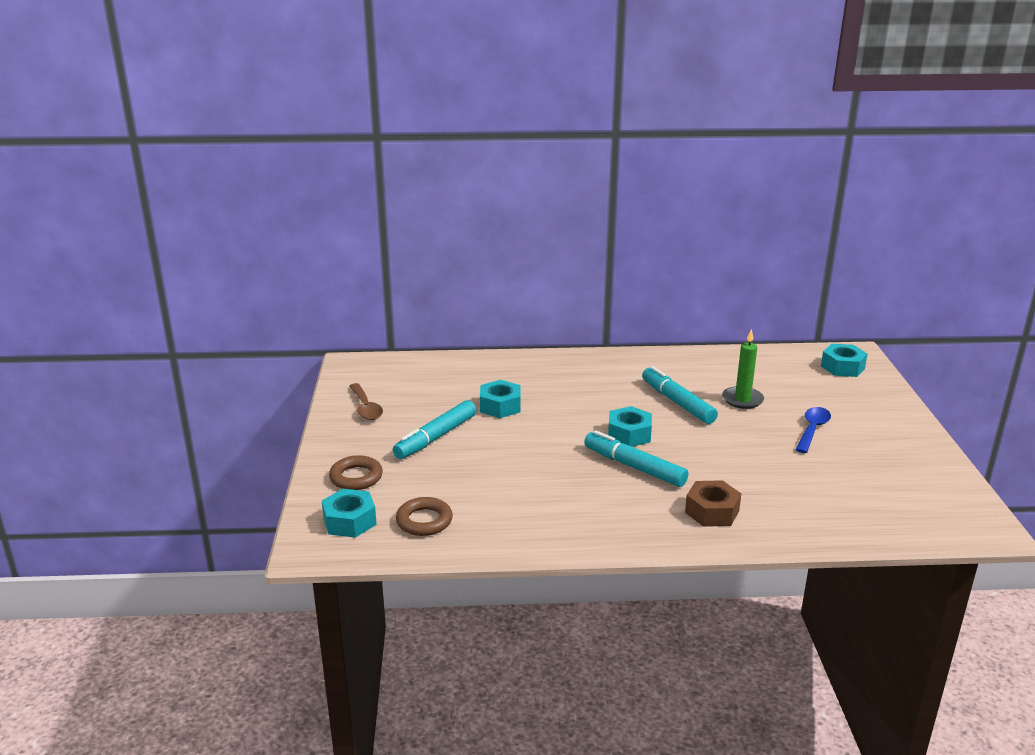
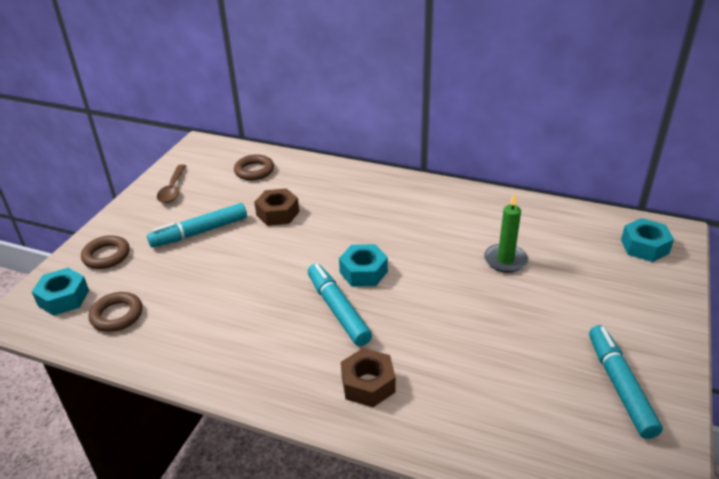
camera: 25 degrees right, 10 degrees up
turquoise nut [480,380,521,418] -> brown nut [254,188,299,226]
turquoise marker [642,366,718,424] -> turquoise marker moved to [589,325,663,439]
blue spoon [795,407,831,453] -> none
none -> brown ring [234,154,274,180]

